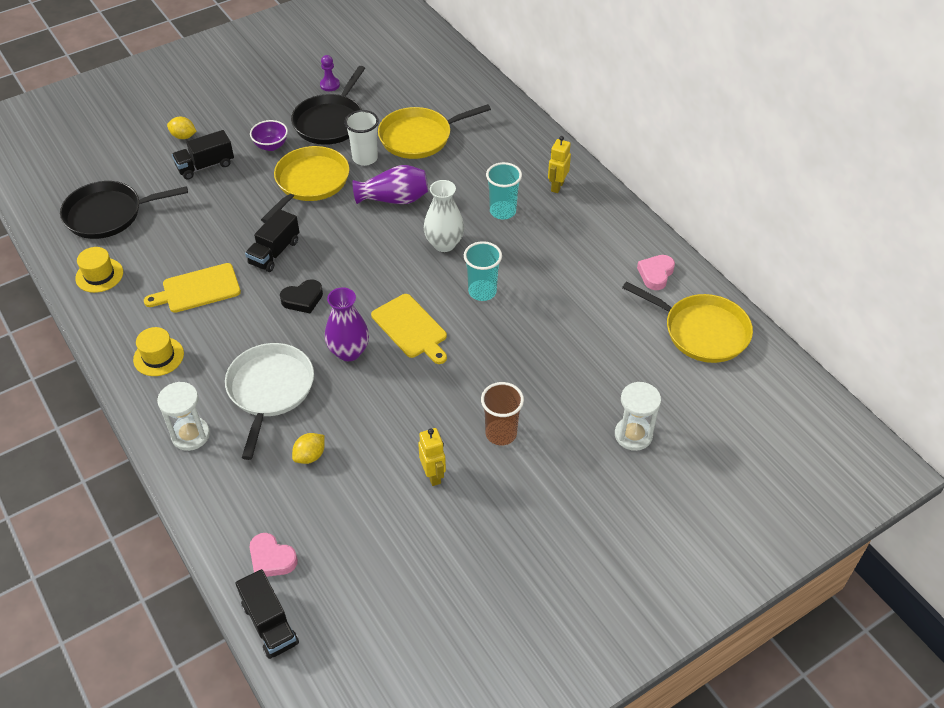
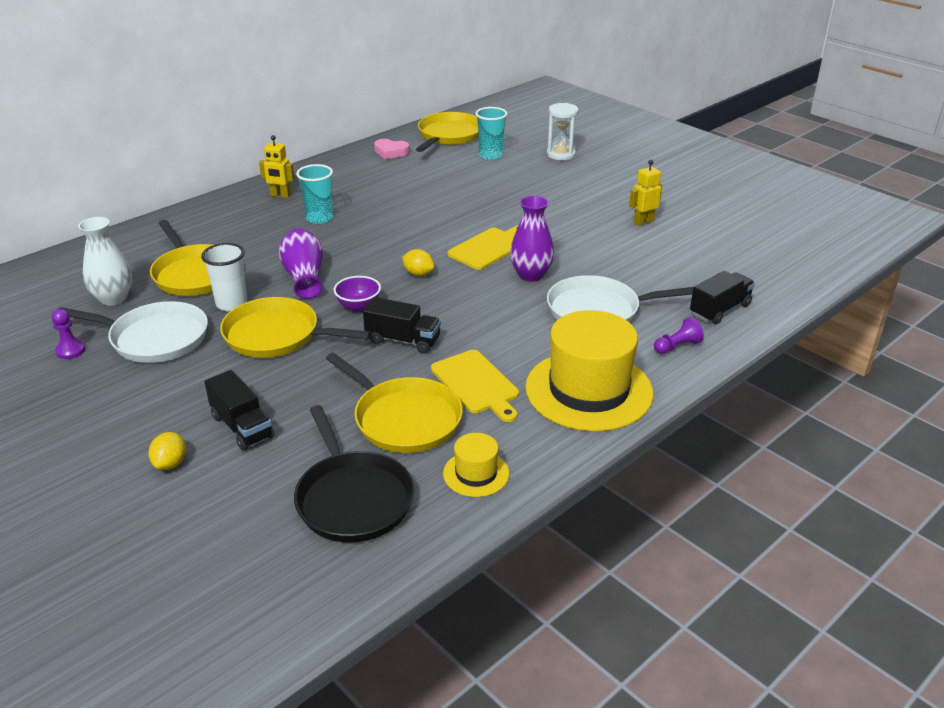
camera: 100 degrees left, 15 degrees down
yellow hat [133,327,184,376] -> yellow hat [525,310,653,431], size x2.14
white hourglass [157,382,210,451] -> purple pawn [654,317,704,354]
black truck [235,569,299,659] -> black truck moved to [690,271,755,324]
purple bowl [250,120,288,151] -> purple bowl moved to [334,276,381,312]
pink heart [250,533,298,577] -> none
black heart [280,279,323,313] -> none
black pan [291,66,365,145] -> white pan [59,301,208,363]
yellow lemon [292,433,325,464] -> yellow lemon moved to [402,249,435,276]
white vase [424,180,464,252] -> white vase moved to [78,217,132,306]
turquoise cup [464,241,502,301] -> turquoise cup moved to [475,107,508,160]
brown cup [481,382,524,446] -> none
none -> yellow pan [326,353,463,453]

